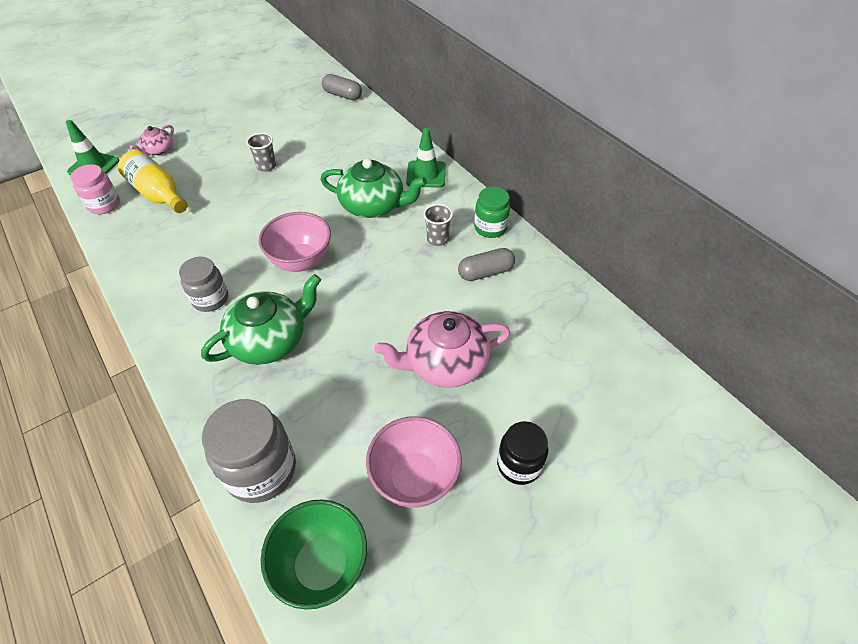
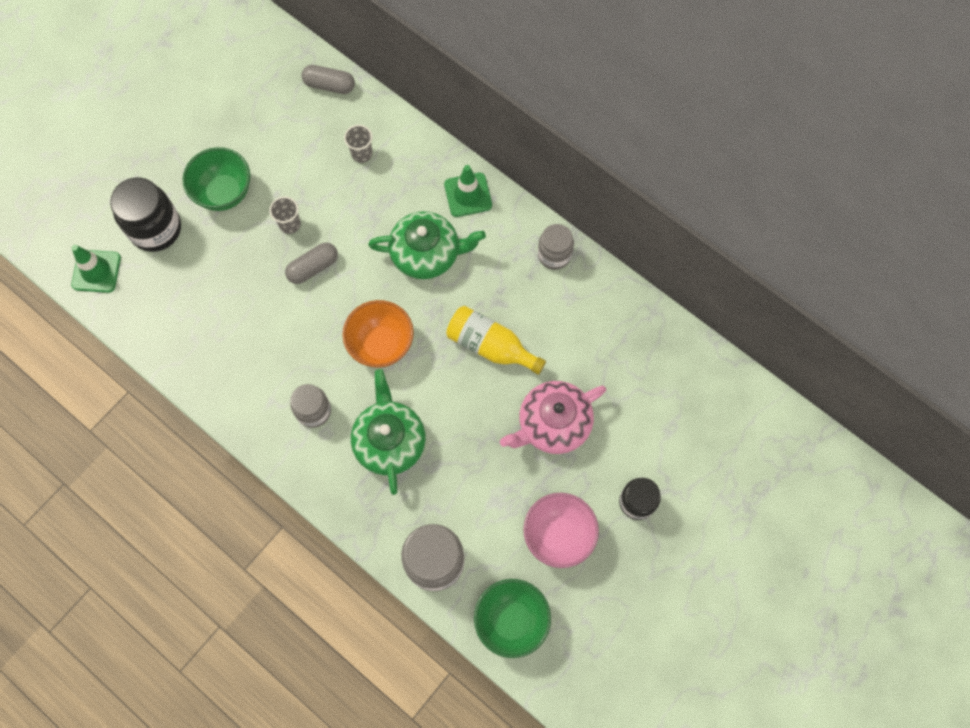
camera: 15 degrees left, 20 degrees up
pink jar [71,164,120,214] -> none
yellow bottle [118,150,188,213] -> yellow bottle moved to [446,306,546,375]
pink teapot [130,125,174,156] -> black jar [110,177,181,252]
green teapot [201,274,321,365] -> green teapot turned 45 degrees counterclockwise [351,369,426,495]
pink bowl [259,212,331,272] -> orange bowl [342,300,414,368]
grey cup [423,204,453,246] -> grey cup moved to [344,125,373,163]
grey capsule [458,248,515,281] -> grey capsule moved to [285,243,338,284]
green jar [474,187,510,238] -> grey jar [538,224,574,270]
none -> green bowl [182,147,250,211]

